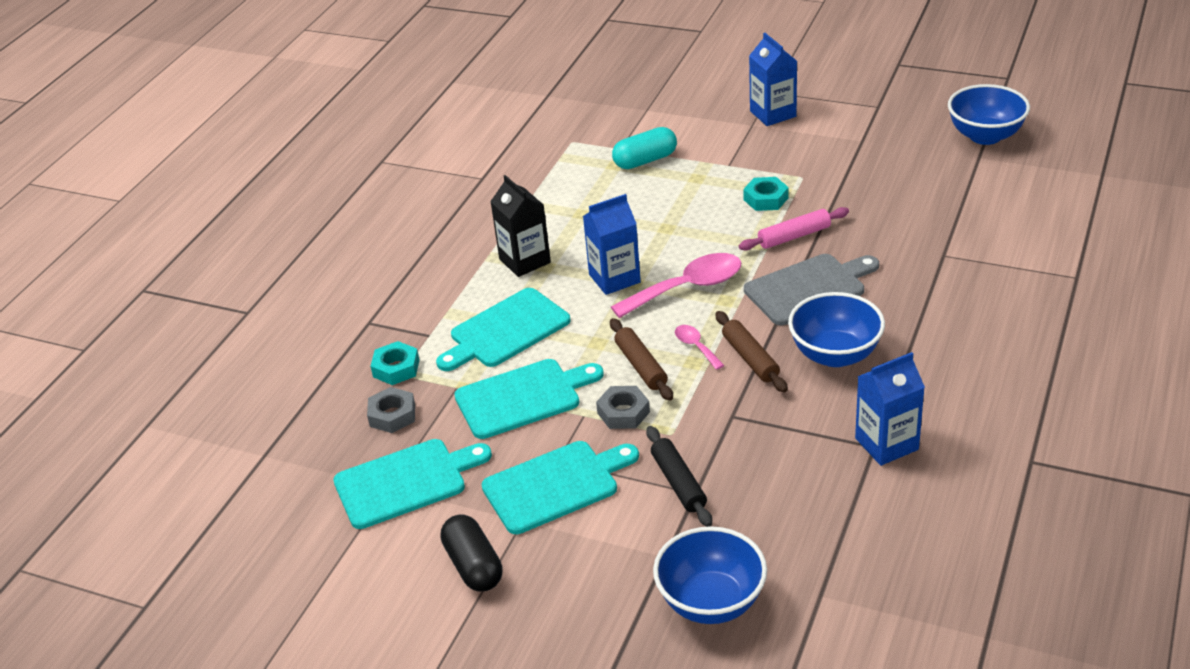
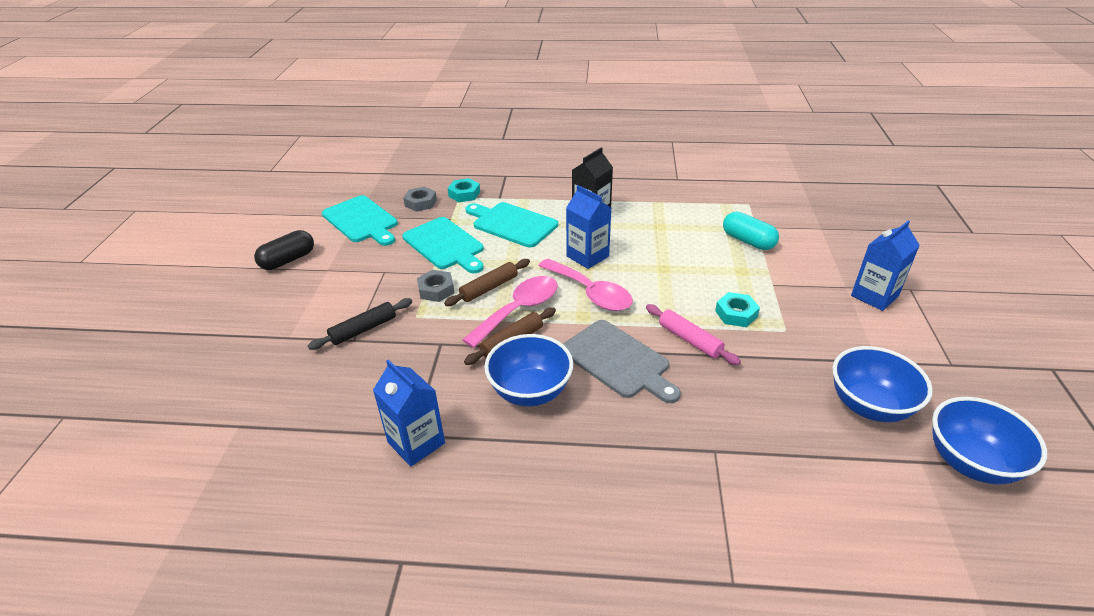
camera: 70 degrees right, 0 degrees up
turquoise cutting board [481,441,639,534] -> none
blue bowl [653,526,767,624] -> blue bowl moved to [833,346,933,422]
pink spoon [675,325,724,370] -> pink spoon [462,276,558,348], size x2.05

